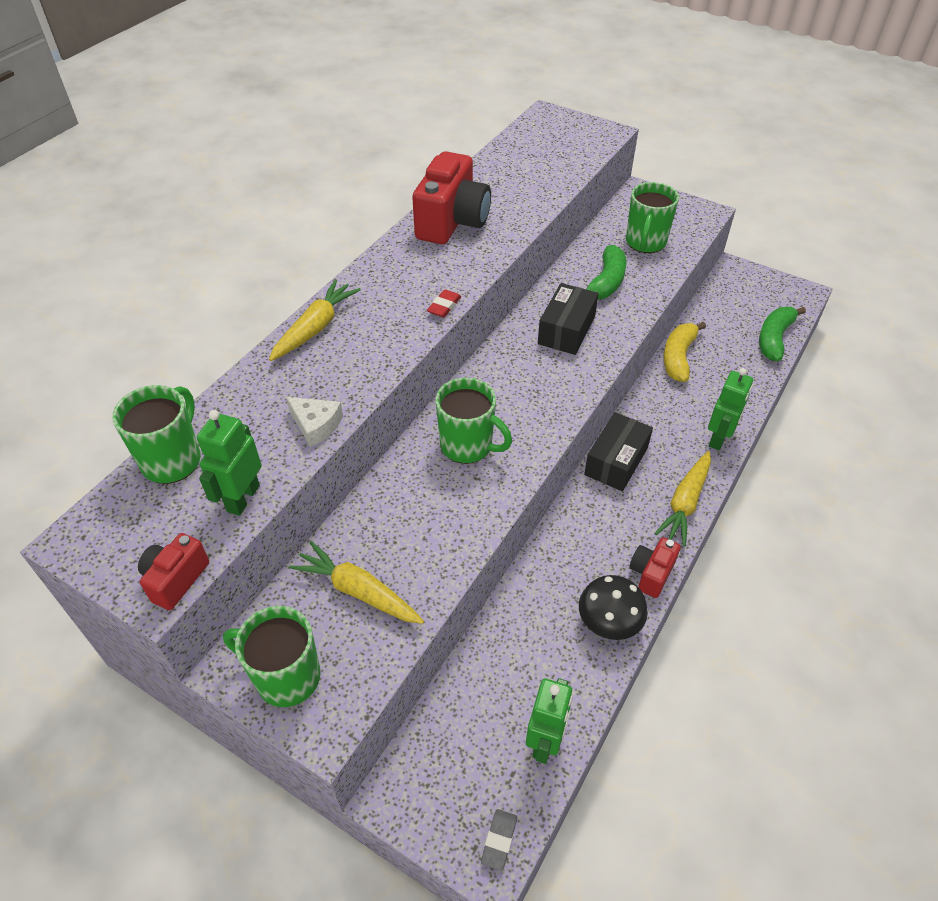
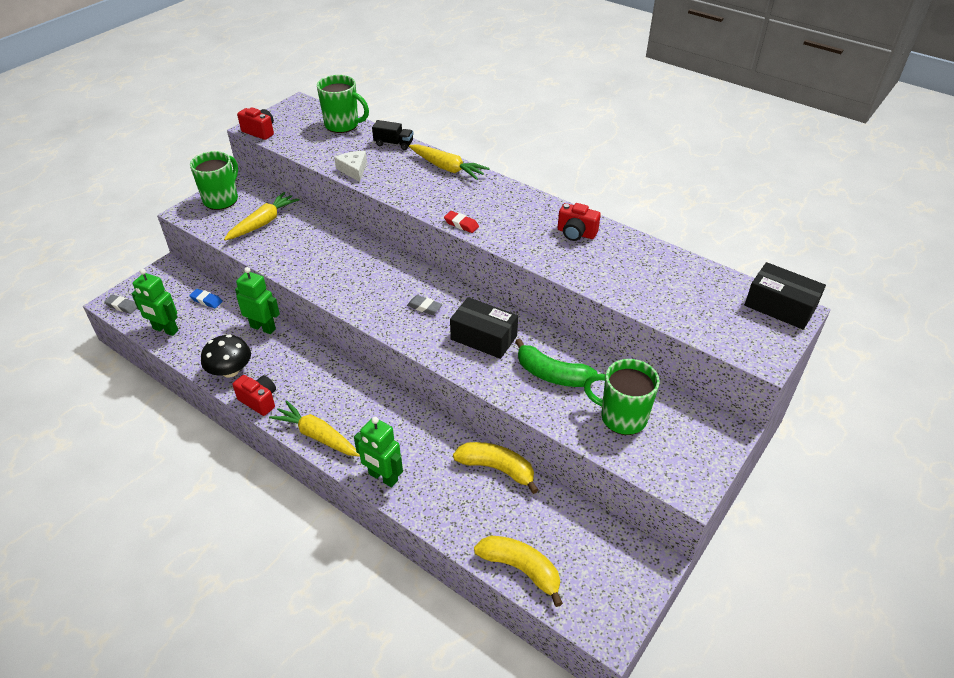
camera: 95 degrees right, 5 degrees down
green robot [197,410,262,516] -> green robot moved to [235,267,280,334]
white cheese [286,397,343,447] -> white cheese turned 120 degrees clockwise [334,151,367,182]
red camera [412,151,491,244] -> red camera [558,203,601,241], size x0.53
green mug [436,378,512,464] -> none
black box [584,412,653,491] -> black box moved to [745,262,826,330]
green banana [759,307,806,361] -> yellow banana [474,536,563,607]
none -> blue eraser [189,289,223,308]
none -> black truck [372,120,413,150]
none -> grey eraser [407,295,442,315]

